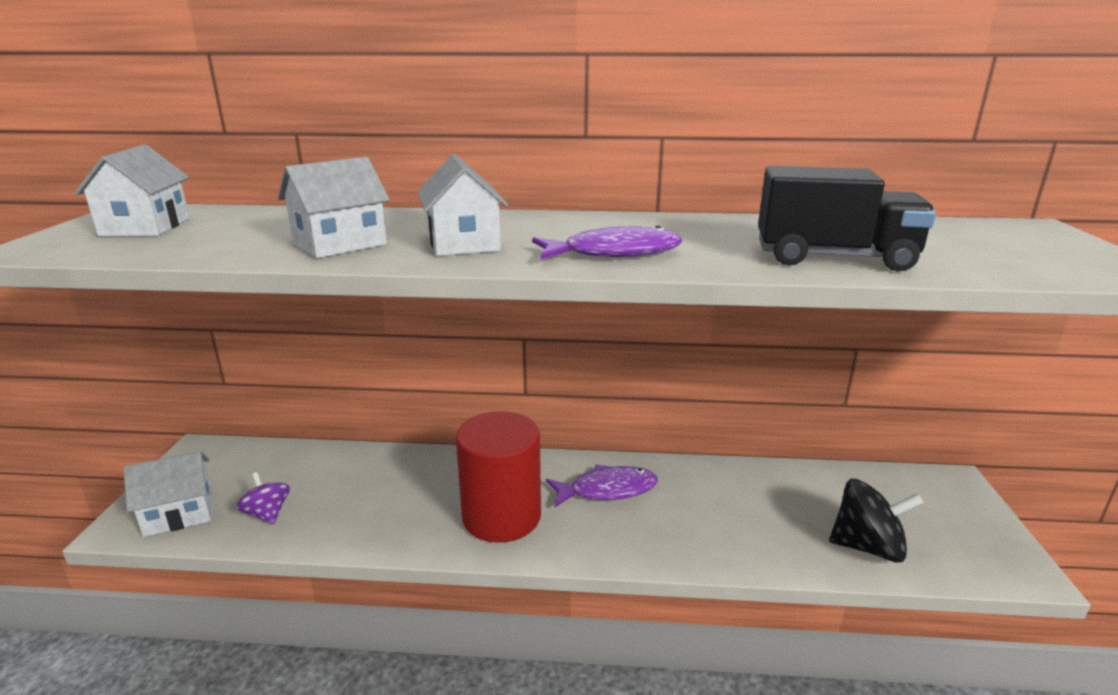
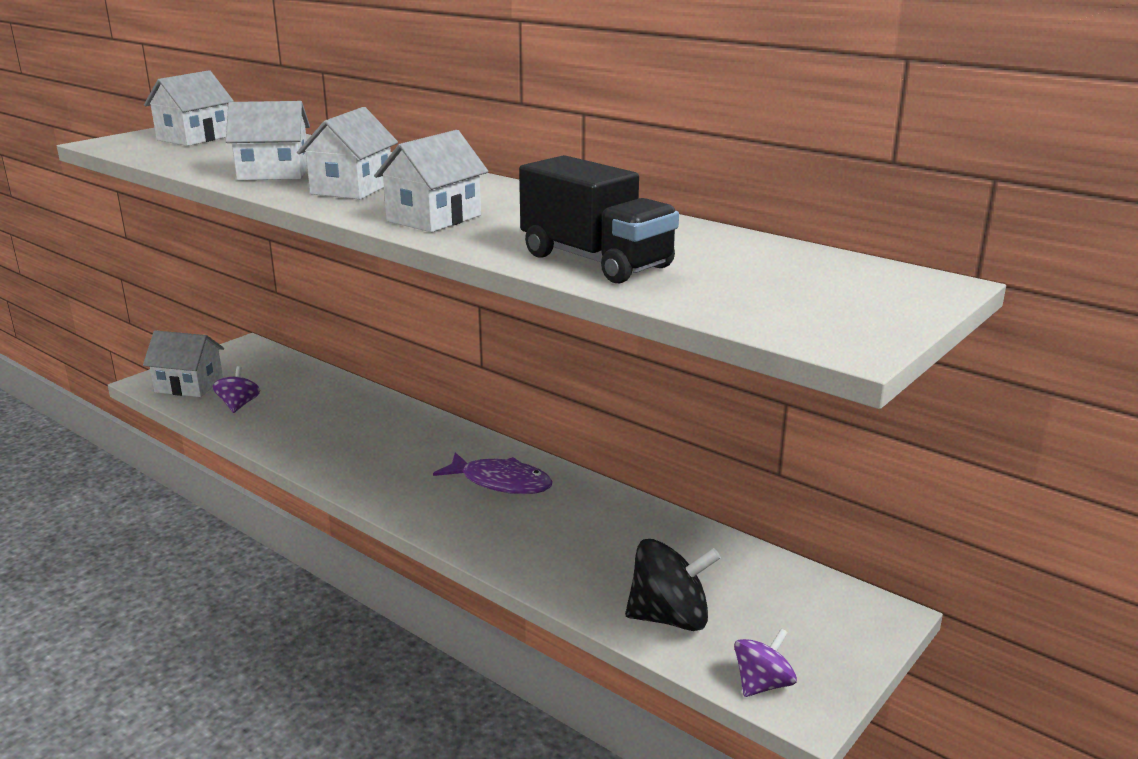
camera: 35 degrees right, 0 degrees up
red cylinder [456,411,541,543] -> none
purple fish [532,225,682,259] -> white house [374,130,488,232]
black spinning top [829,479,924,563] -> black spinning top turned 45 degrees counterclockwise [625,539,721,631]
none -> purple spinning top [734,628,797,697]

